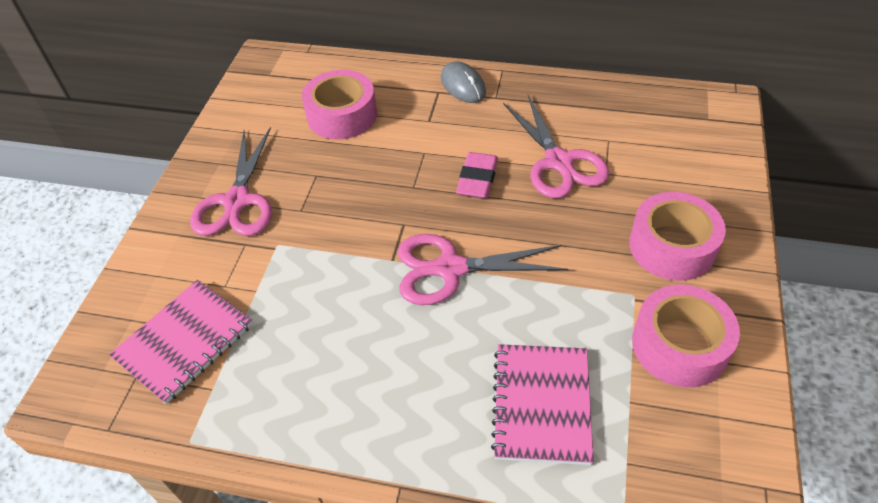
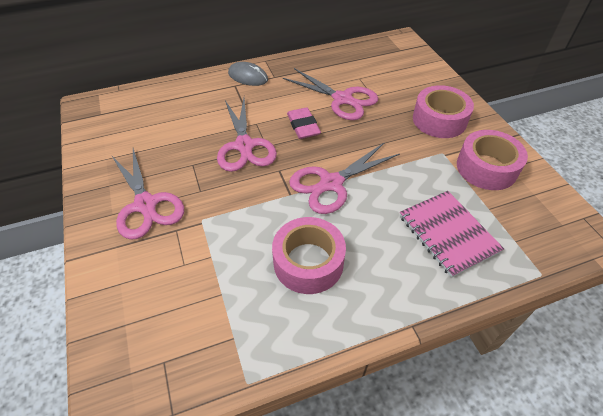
camera: 35 degrees left, 0 degrees up
pink notebook [109,280,253,404] -> none
pink tape [302,70,377,140] -> pink tape moved to [272,217,346,294]
none -> pink scissors [217,98,277,172]

